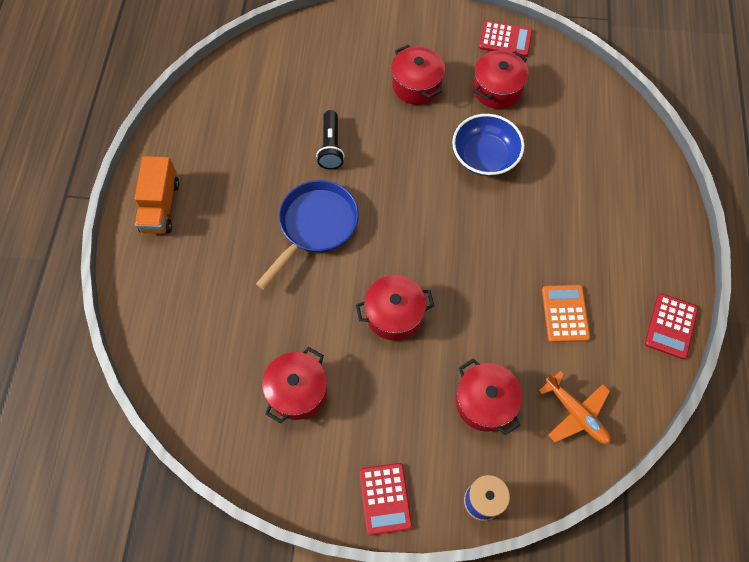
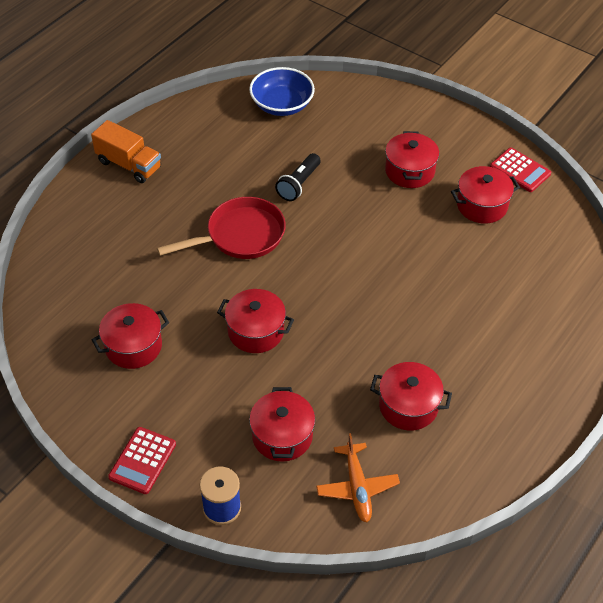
camera: 30 degrees right, 15 degrees down
orange truck [134,156,179,234] -> orange truck turned 90 degrees counterclockwise [91,120,161,183]
blue pan [256,180,359,290] -> red pan [157,197,286,259]
blue bowl [452,114,524,176] -> blue bowl moved to [249,67,315,116]
orange calculator [542,285,590,342] -> red pot [370,362,452,431]
red calculator [645,294,698,359] -> none

